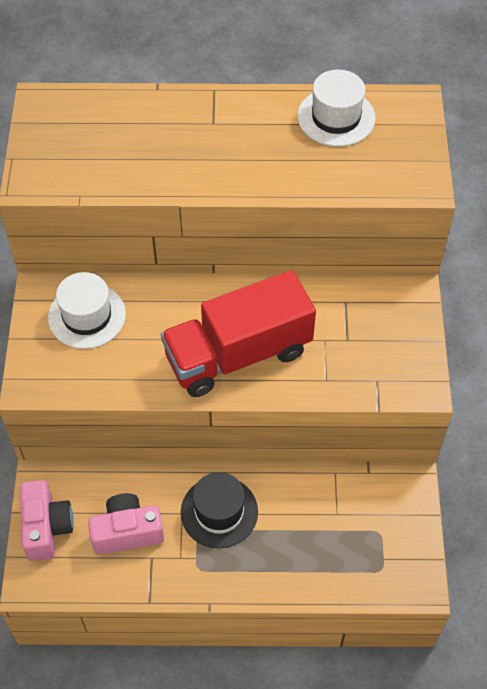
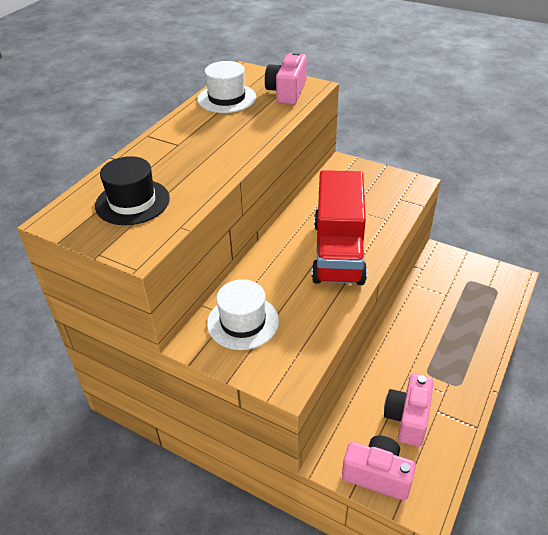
camera: 60 degrees left, 15 degrees down
black hat [181,472,258,548] -> black hat moved to [95,156,170,225]
none -> pink camera [265,51,307,105]

